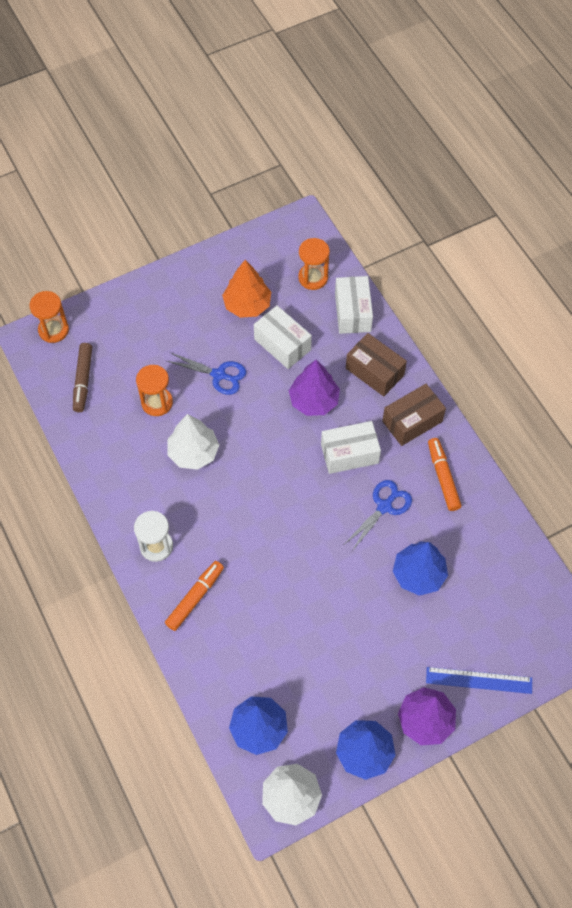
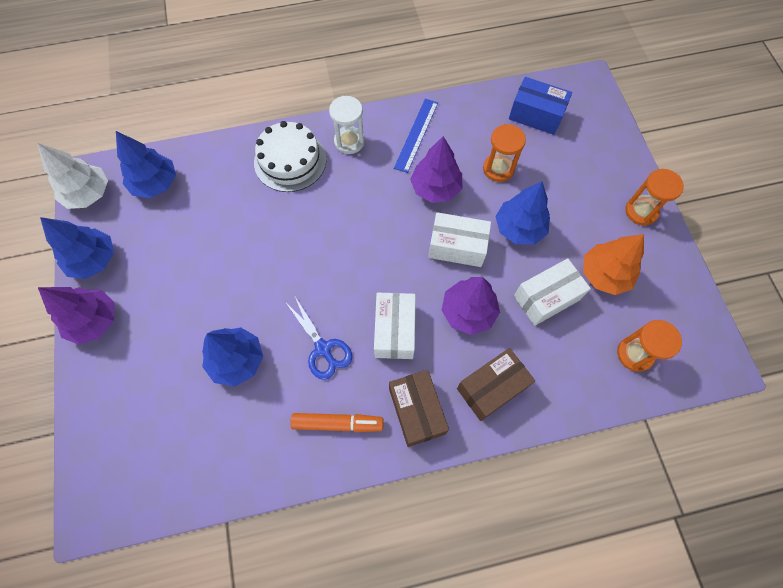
camera: 105 degrees right, 5 degrees up
orange hourglass [29,291,69,343] -> orange hourglass moved to [625,169,684,226]
brown marker [73,343,92,412] -> blue box [509,77,572,135]
orange marker [165,561,224,631] -> white cake [254,121,326,192]
blue scissors [167,353,246,395] -> blue tree [495,181,550,245]
white tree [168,414,219,470] -> purple tree [410,136,462,203]
white box [335,276,373,334] -> white box moved to [428,212,491,267]
blue ruler [426,667,532,694] -> blue ruler moved to [394,99,438,173]

